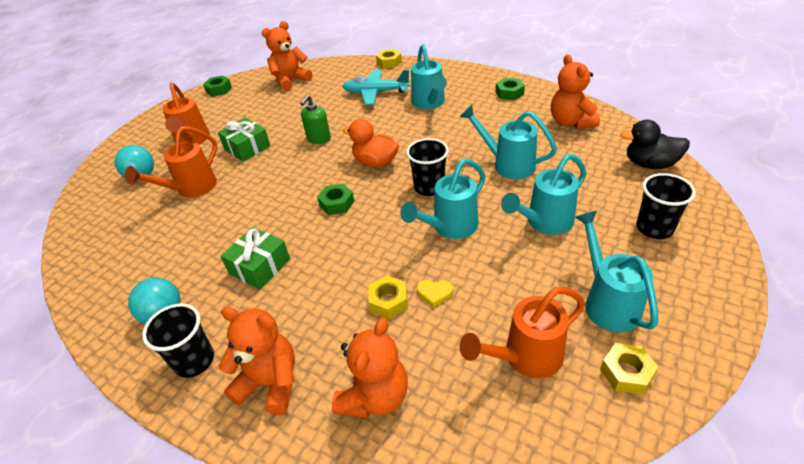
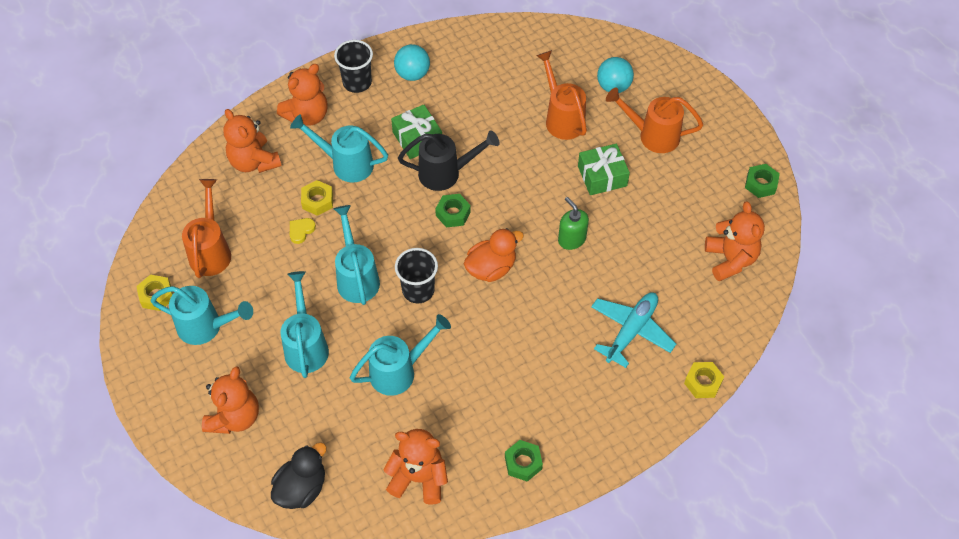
camera: 115 degrees right, 15 degrees up
turquoise watering can [411,44,447,109] -> turquoise watering can moved to [290,114,388,182]
black cup [636,173,696,239] -> orange teddy bear [202,366,259,434]
none -> black watering can [398,131,499,191]

